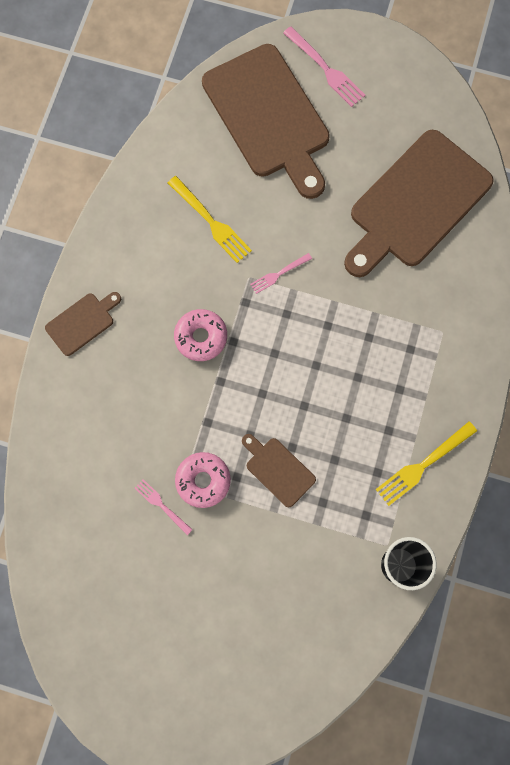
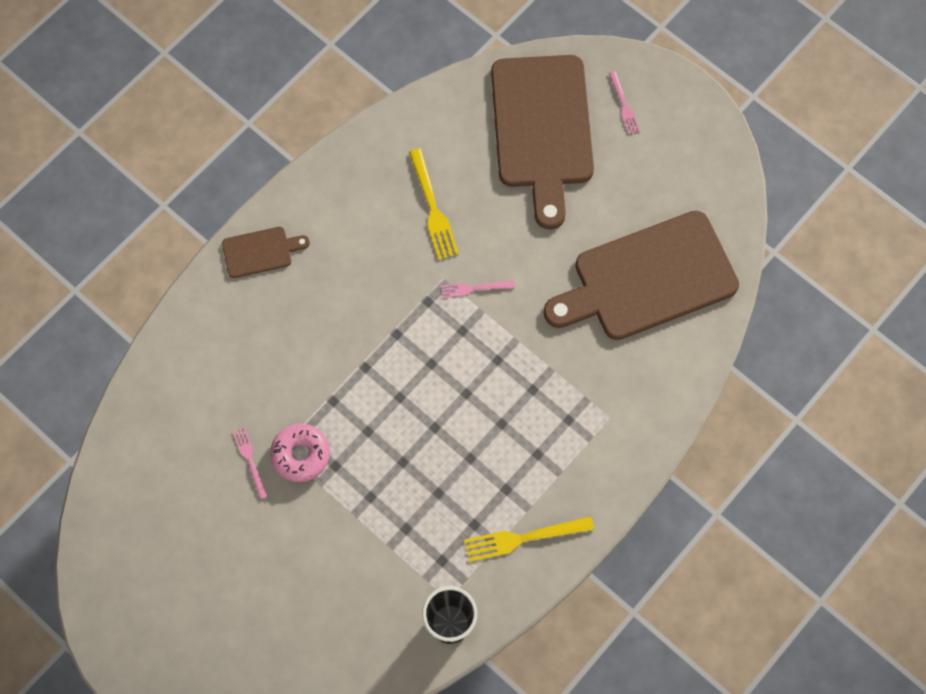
camera: 25 degrees right, 5 degrees down
pink donut [174,309,227,361] -> none
brown cutting board [242,434,316,507] -> none
pink fork [283,26,365,107] -> pink fork [609,71,640,135], size x0.60

